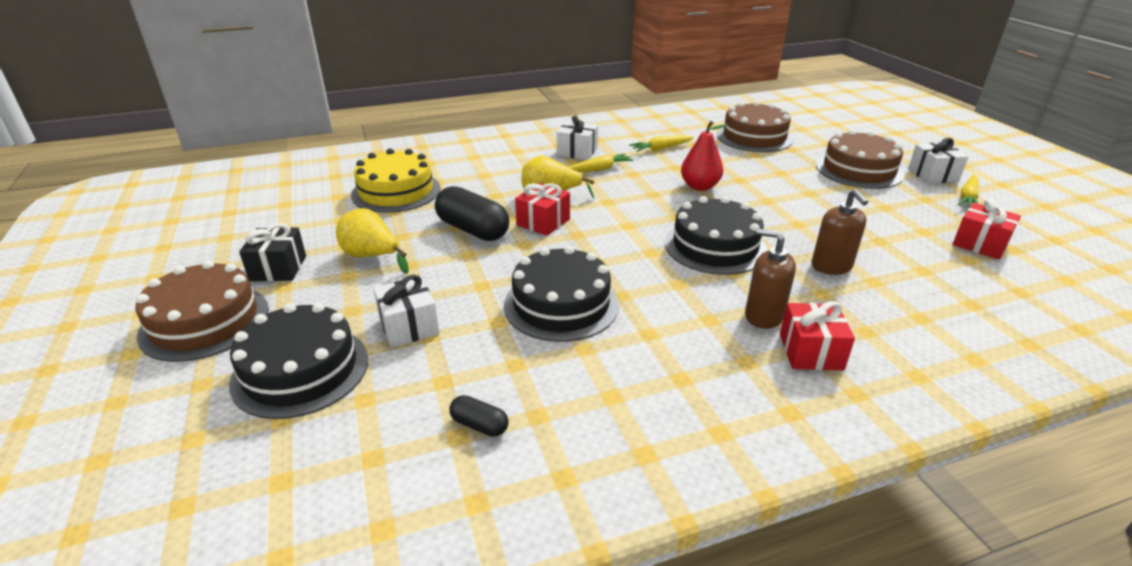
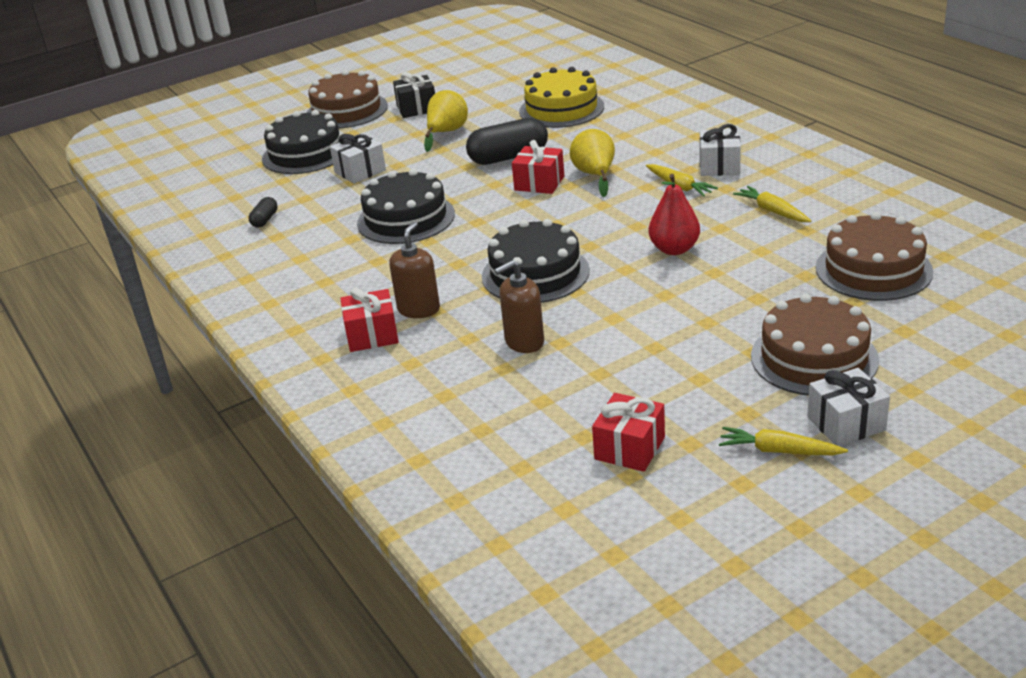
camera: 80 degrees right, 0 degrees up
black capsule [435,186,509,241] -> black capsule turned 45 degrees clockwise [466,118,548,165]

